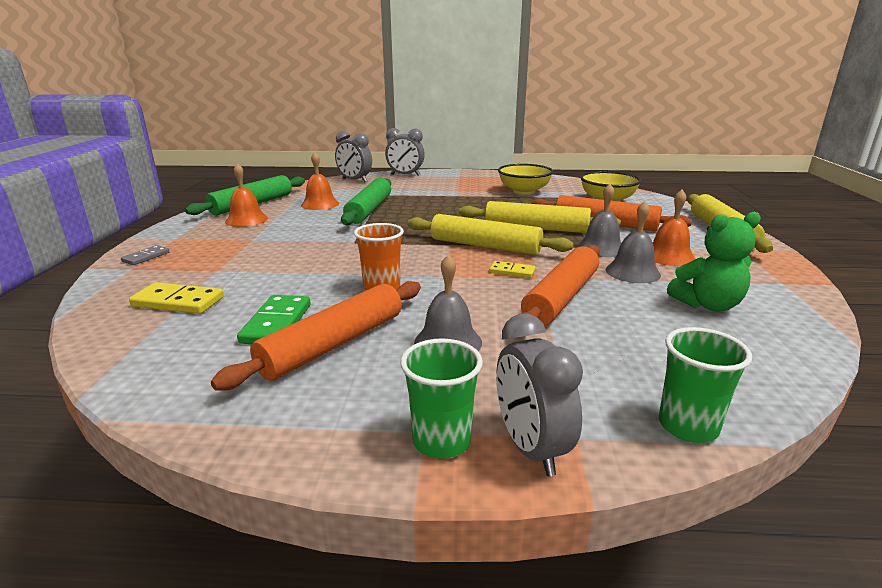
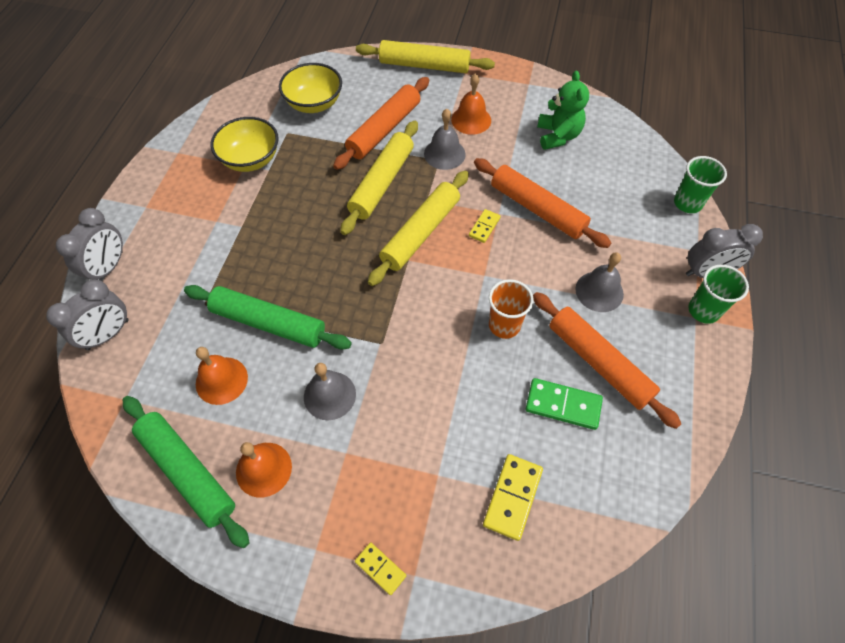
camera: 80 degrees left, 35 degrees up
grey domino [121,245,170,265] -> yellow domino [355,542,406,595]
grey bell [606,201,661,283] -> grey bell moved to [304,363,356,420]

